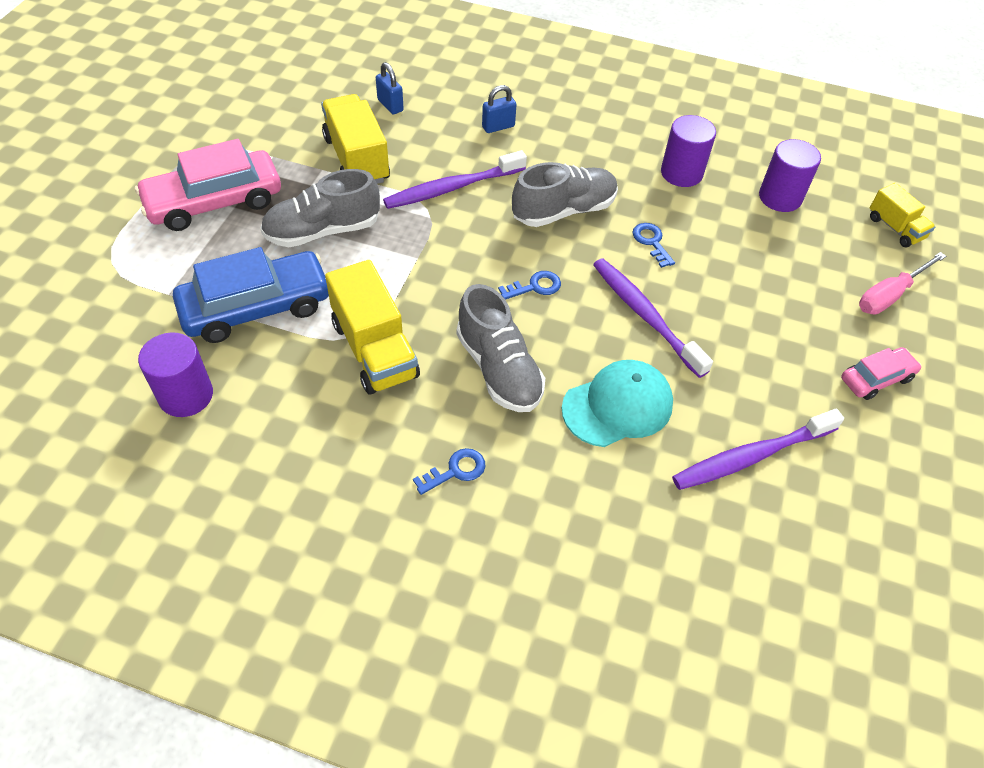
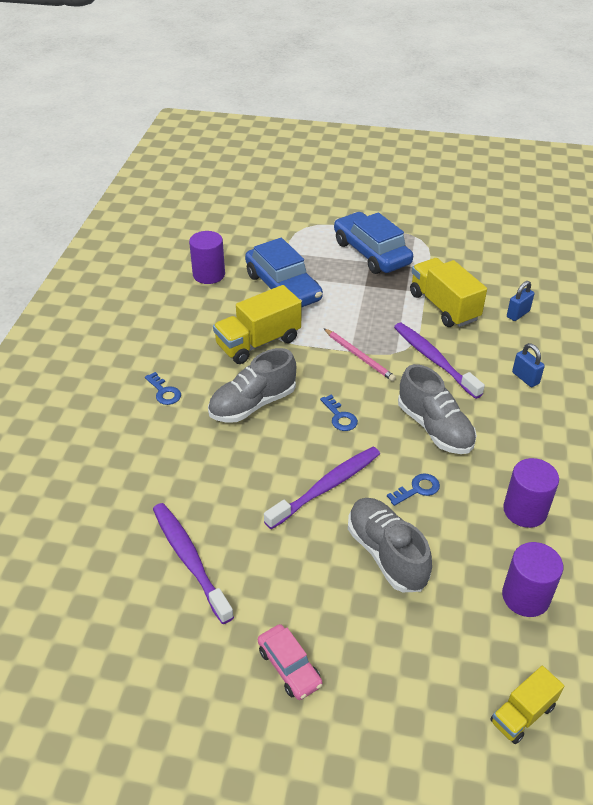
camera: 85 degrees right, 10 degrees down
pink car [135,139,281,231] -> blue car [334,212,413,274]
grey shoe [260,169,380,247] -> grey shoe moved to [348,498,432,592]
yellow truck [321,94,390,184] -> yellow truck turned 90 degrees counterclockwise [410,258,487,327]
turquoise cap [562,360,673,447] -> none
pink screwdriver [859,252,946,315] -> none
none -> pink pencil [324,329,396,381]

